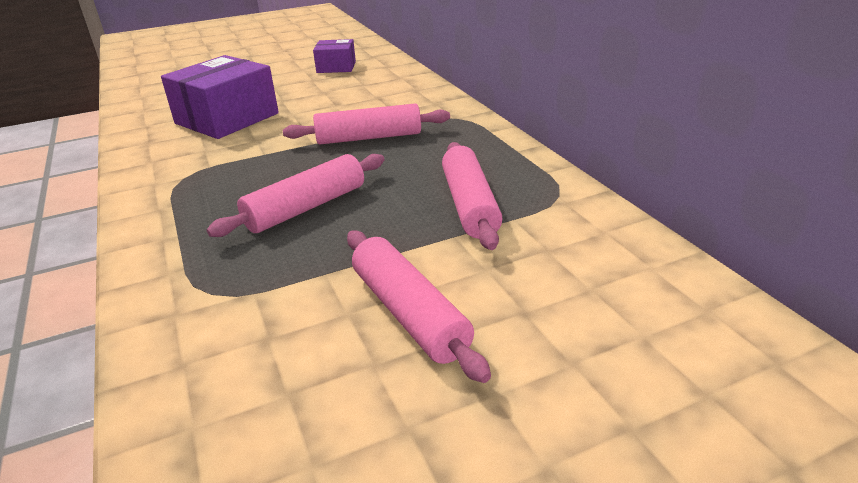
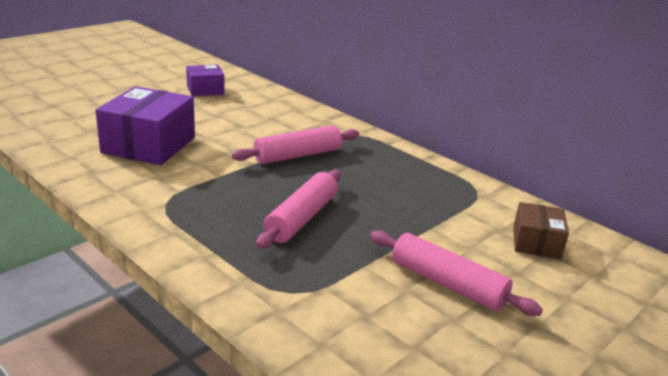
camera: 25 degrees left, 5 degrees down
pink rolling pin [442,142,503,250] -> none
none -> brown box [513,202,569,259]

